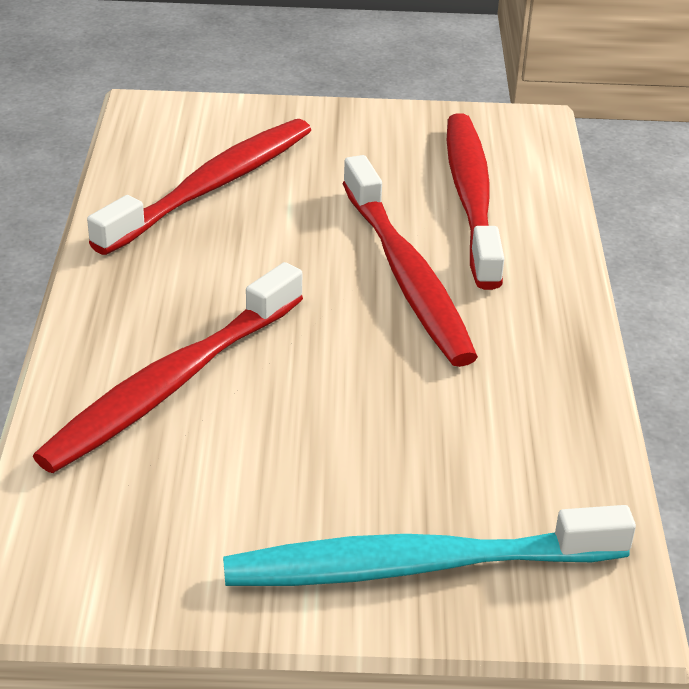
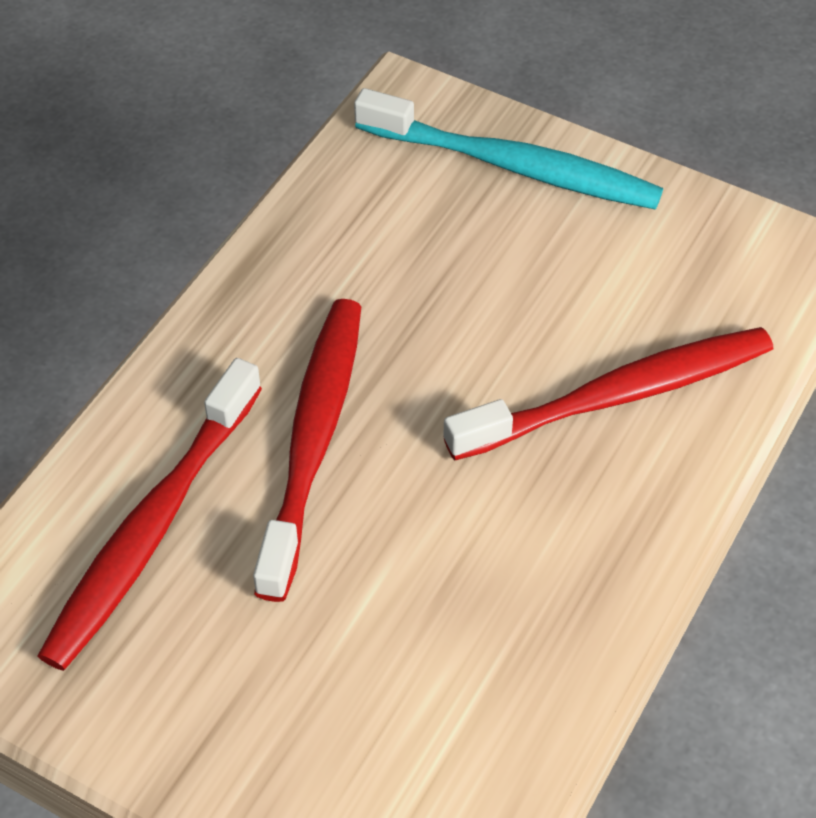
camera: 150 degrees left, 15 degrees up
red toothbrush [87,119,311,255] -> none

